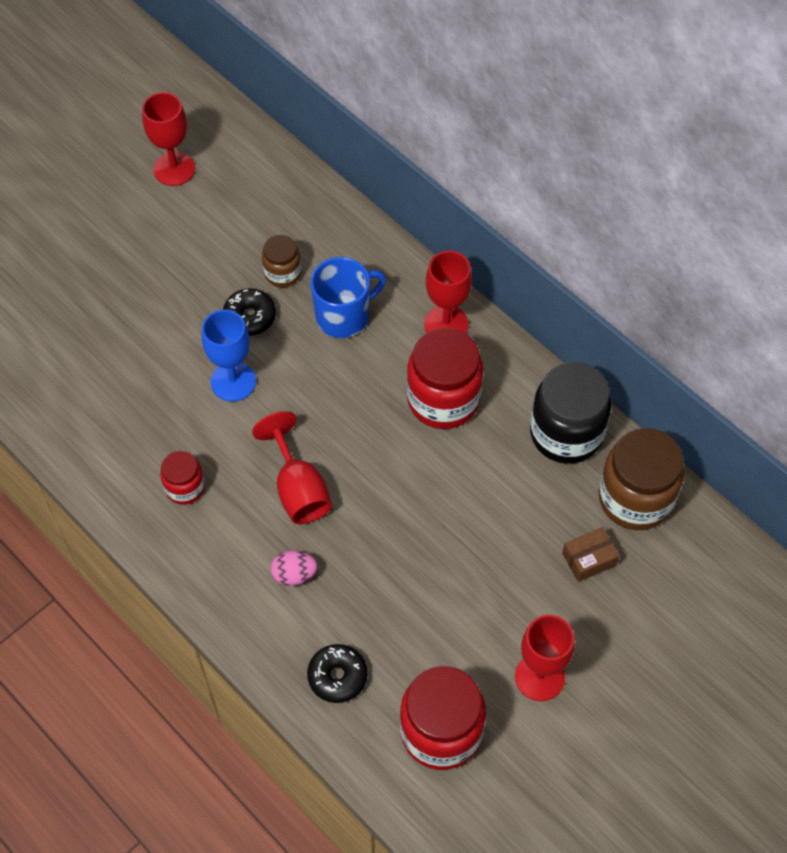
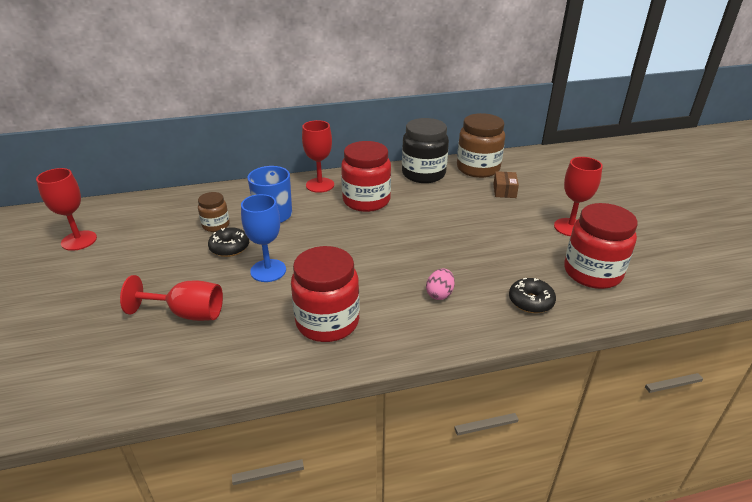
camera: 60 degrees left, 25 degrees down
red jar [160,451,205,505] -> red jar [291,246,360,342], size x1.87
red goblet [252,411,332,524] -> red goblet moved to [120,275,223,321]

